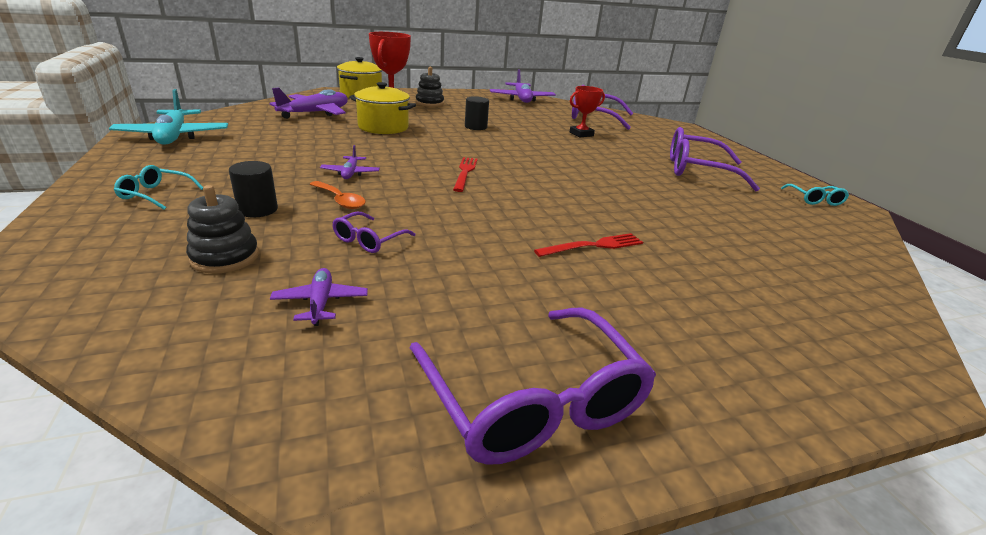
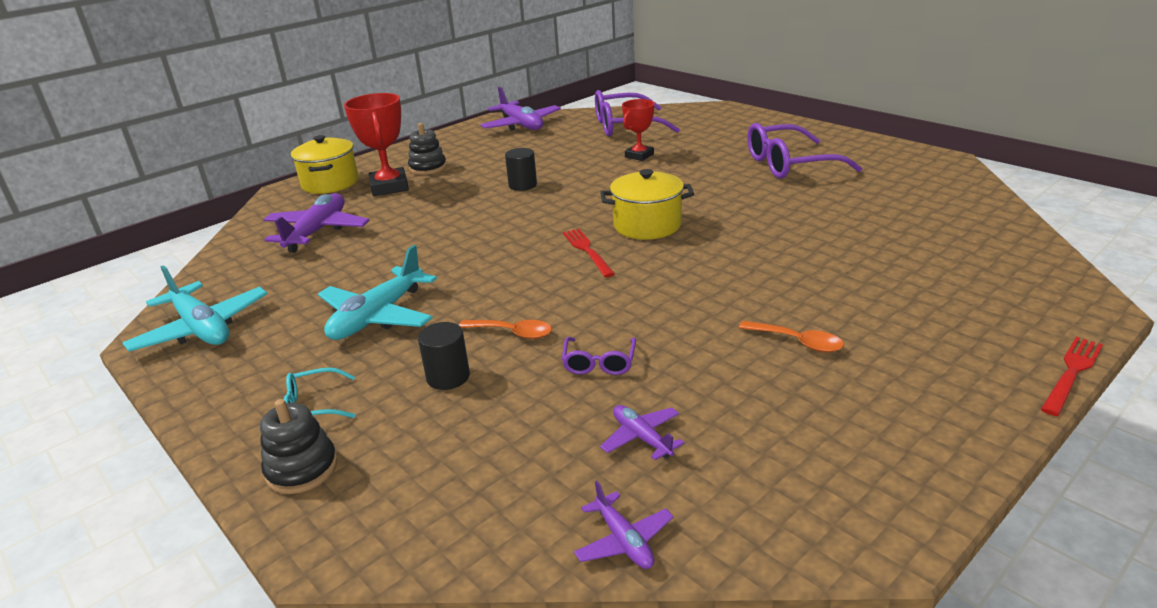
camera: 20 degrees left, 0 degrees up
black stacking toy [186,185,259,274] -> black stacking toy moved to [260,399,338,494]
purple plane [320,145,380,179] -> purple plane moved to [574,481,674,569]
yellow pot [349,82,416,134] -> yellow pot moved to [600,169,694,240]
purple glasses [410,307,656,465] -> none
red fork [534,233,643,257] -> red fork moved to [1041,337,1103,416]
turquoise glasses [781,184,849,206] -> none
none -> turquoise plane [318,245,437,340]
none -> orange spoon [739,321,844,352]

